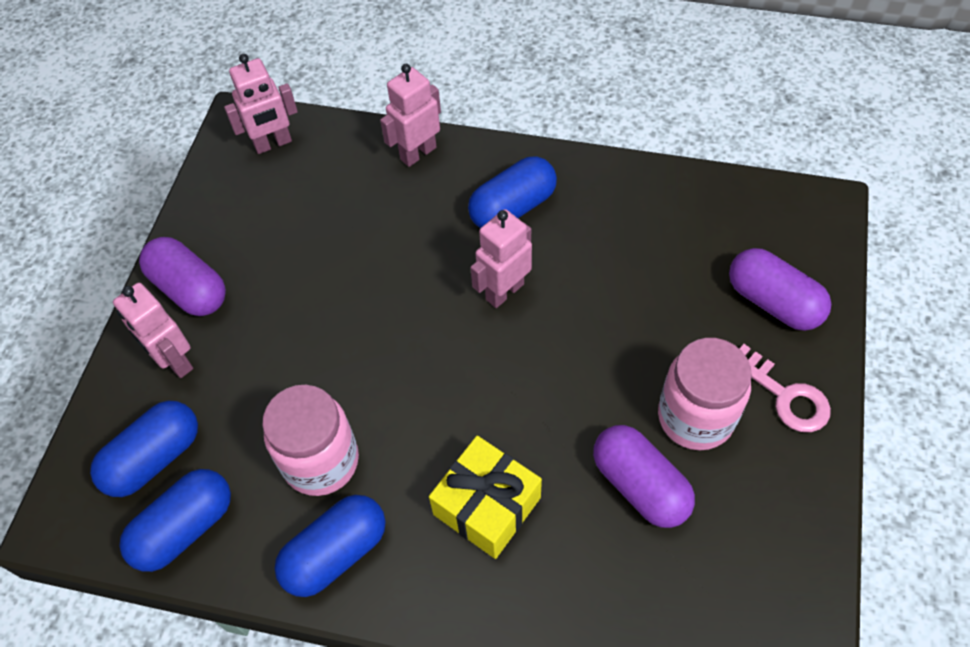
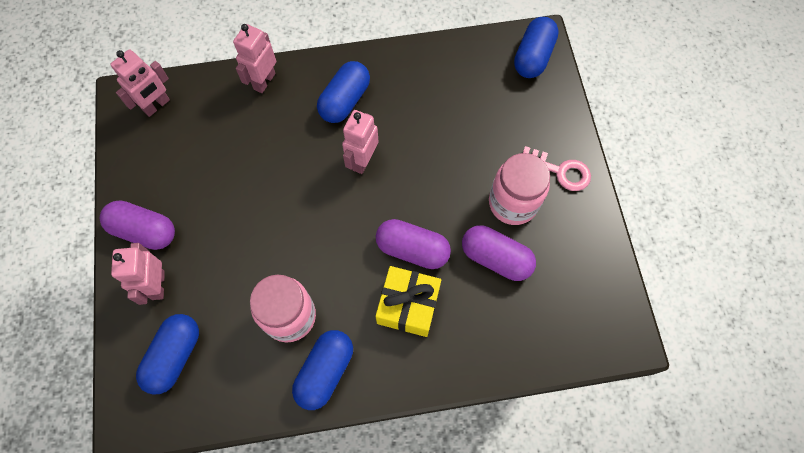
camera: 25 degrees left, 10 degrees up
pink robot [113,283,193,378] -> pink robot turned 60 degrees clockwise [111,243,165,305]
blue capsule [119,469,231,572] -> blue capsule moved to [514,17,559,78]
purple capsule [729,248,831,331] -> purple capsule moved to [376,219,451,269]

